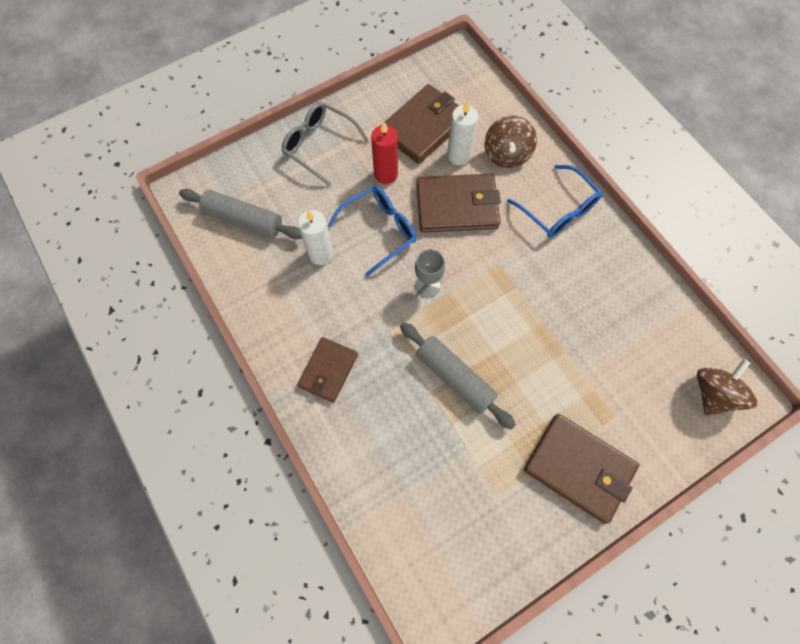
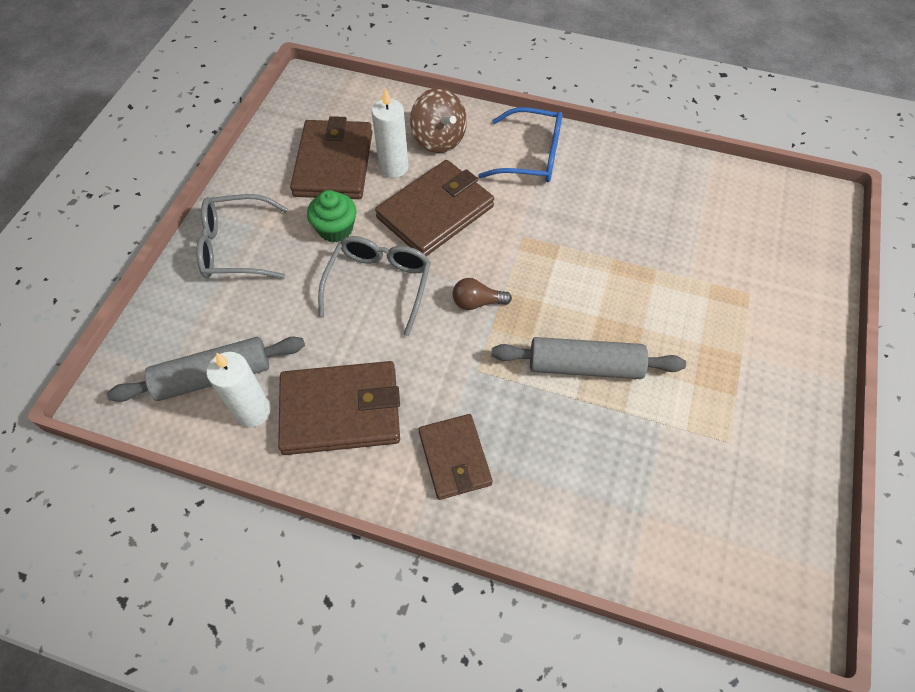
camera: 40 degrees left, 10 degrees down
white candle [298,210,334,265] -> white candle moved to [206,352,271,427]
blue glasses [328,186,417,277] -> grey glasses [318,236,431,336]
red candle [371,122,398,184] -> green cupcake [307,190,356,242]
grey goblet [415,249,445,298] -> brown light bulb [453,278,512,310]
brown wallet [524,414,639,524] -> brown wallet moved to [278,361,400,455]
brown spinning top [697,359,757,416] -> none

